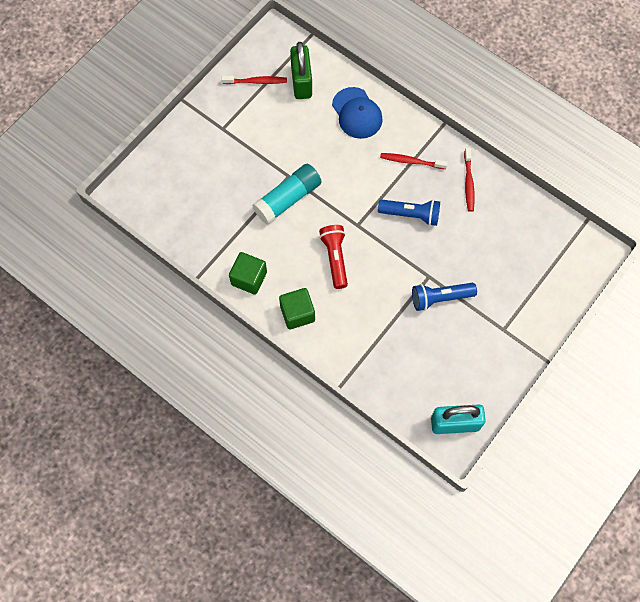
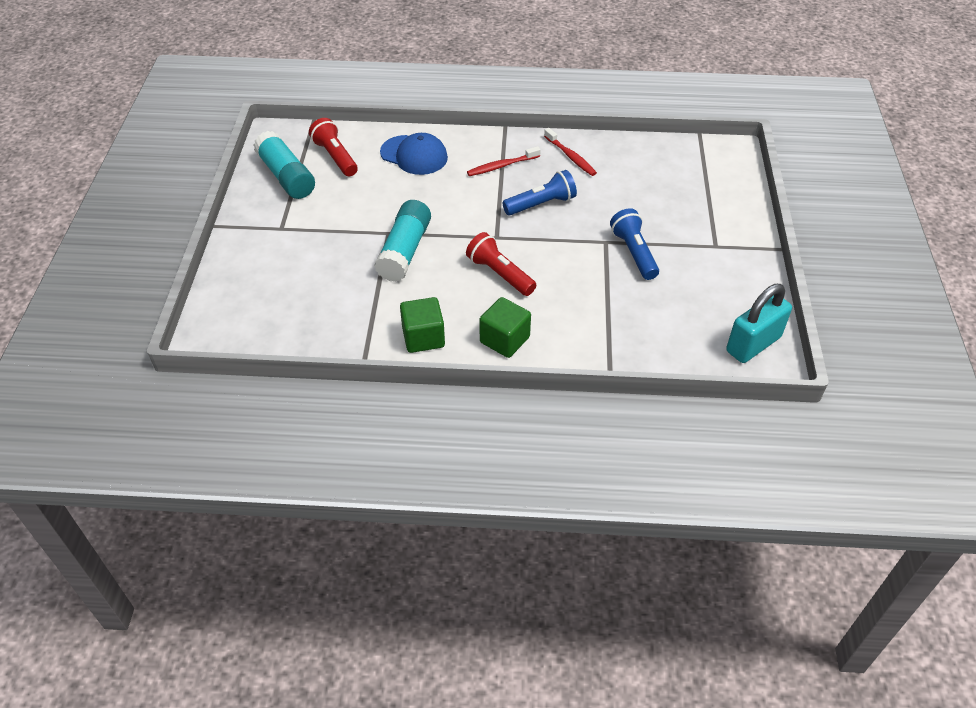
camera: 35 degrees left, 20 degrees down
red toothbrush [222,76,287,84] -> turquoise glue stick [254,131,315,199]
green padlock [290,42,312,99] -> red flashlight [309,118,358,176]
blue flashlight [412,283,477,311] -> blue flashlight turned 120 degrees clockwise [610,208,659,280]

